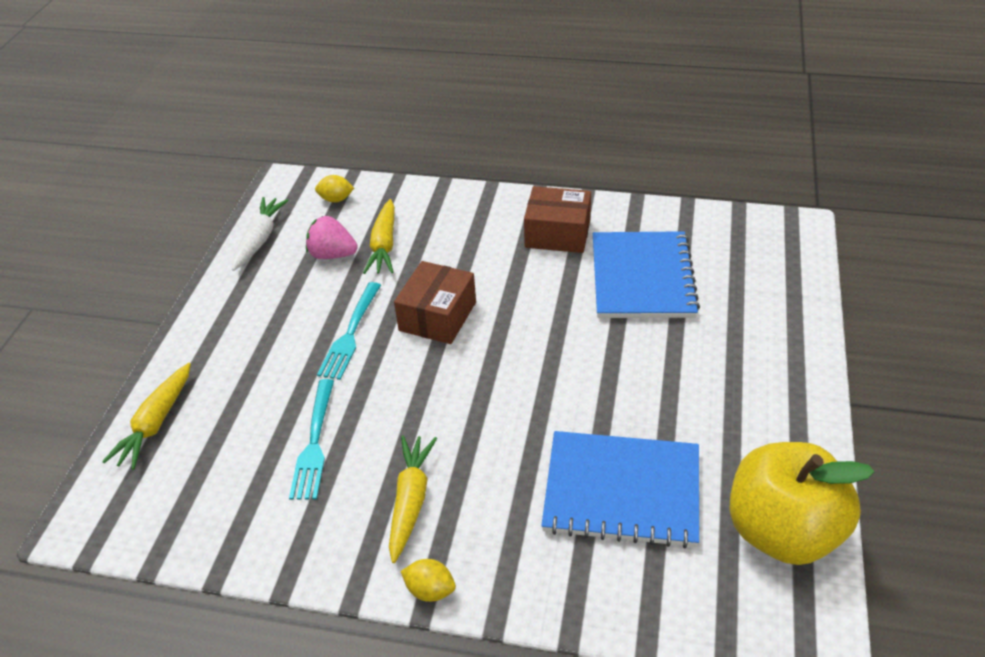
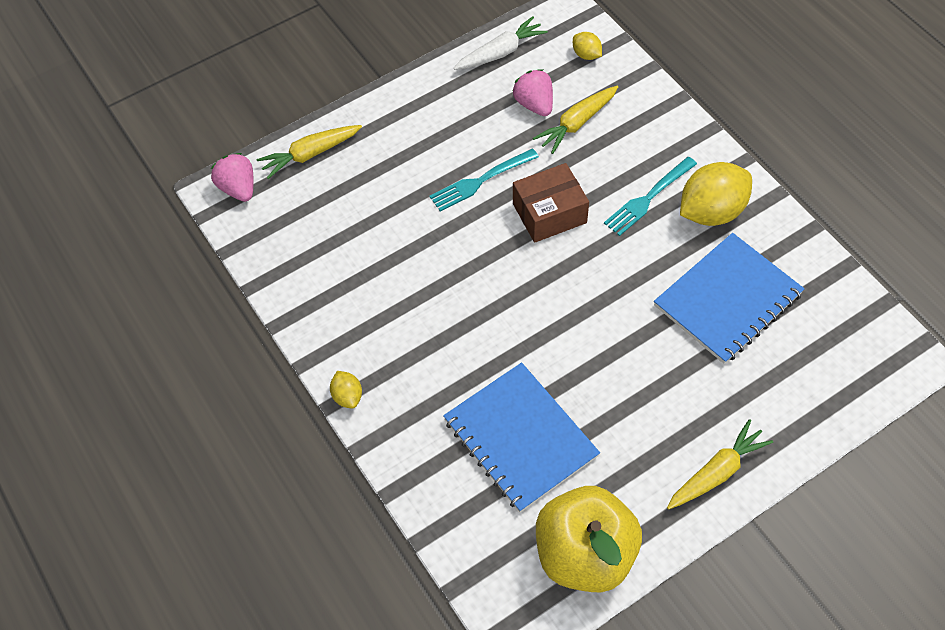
camera: 45 degrees right, 15 degrees up
turquoise fork [289,379,334,500] -> turquoise fork moved to [604,157,697,236]
yellow carrot [389,436,437,563] -> yellow carrot moved to [667,419,773,509]
brown box [524,186,591,253] -> yellow lemon [680,162,752,226]
none -> pink strawberry [211,153,254,202]

